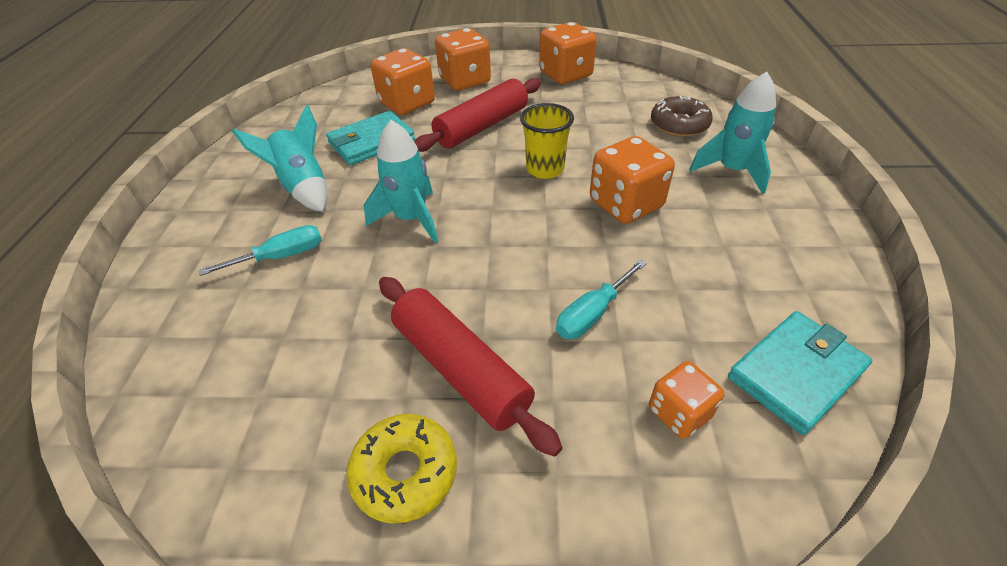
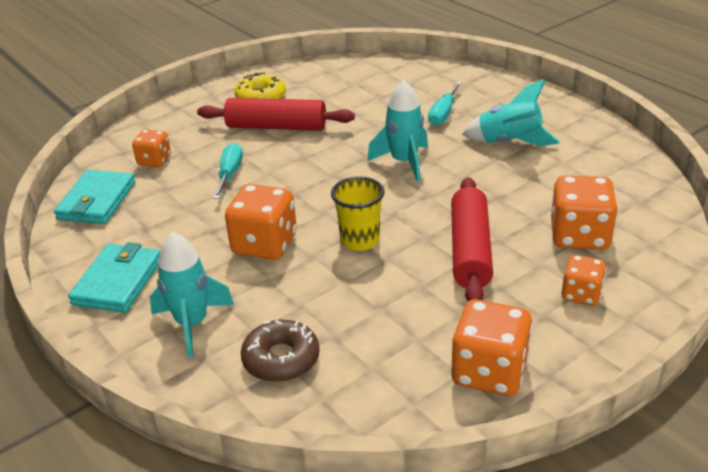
camera: 140 degrees right, 10 degrees down
turquoise wallet [326,111,415,165] -> turquoise wallet moved to [68,242,160,313]
orange dice [435,28,491,90] -> orange dice [561,255,606,306], size x0.60

